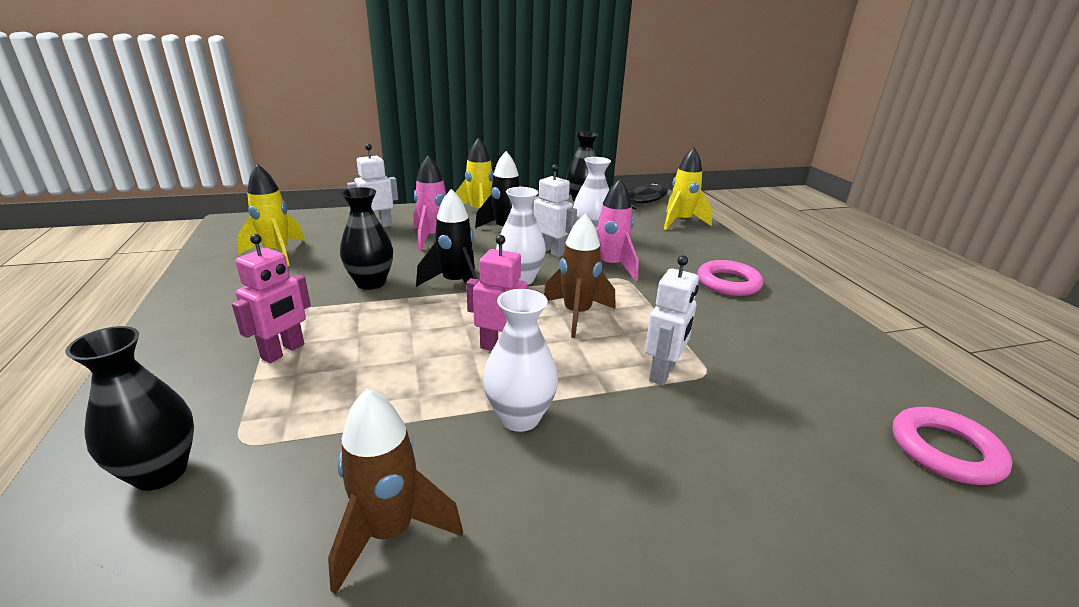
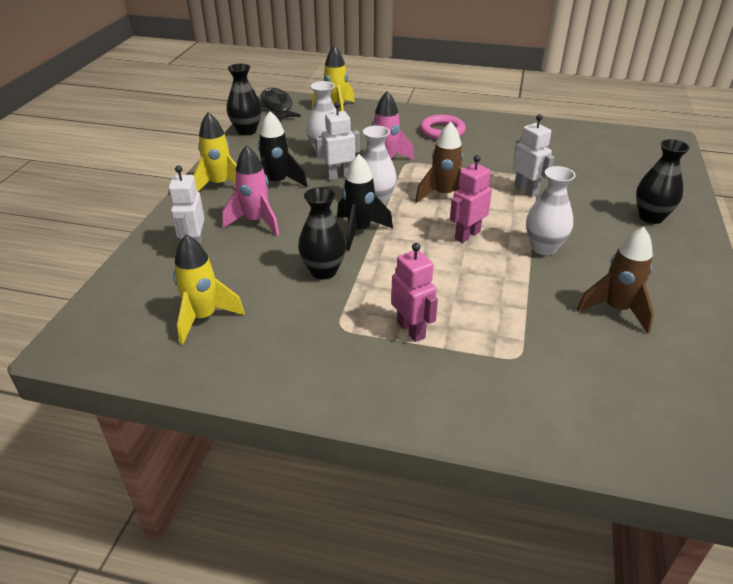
camera: 60 degrees left, 10 degrees up
black vase [65,326,194,491] -> black vase moved to [636,139,690,224]
pink ring [893,407,1013,485] -> none

